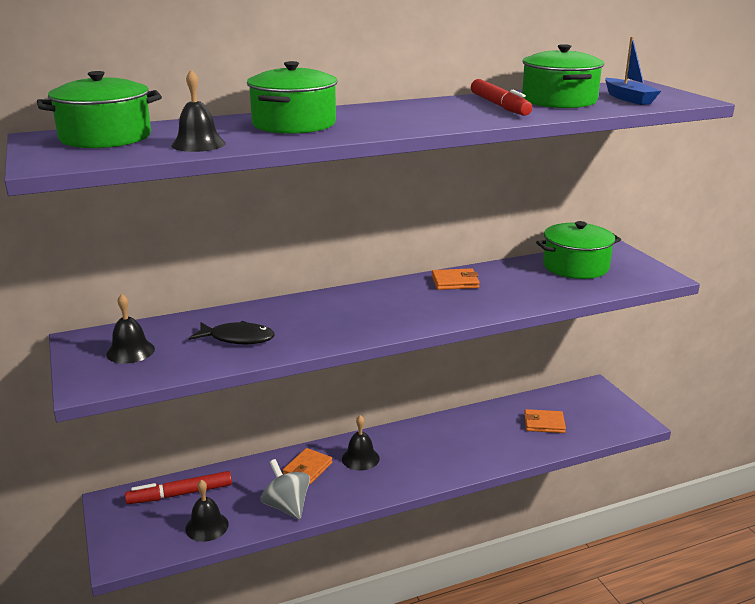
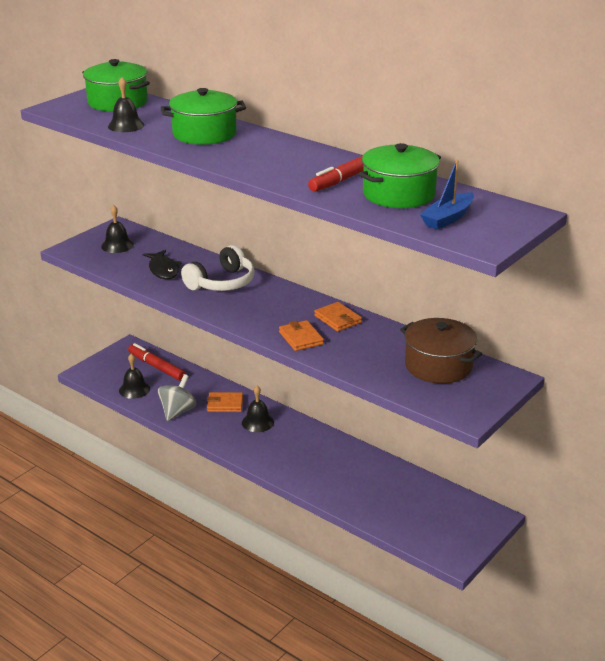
camera: 60 degrees right, 5 degrees up
orange wallet [524,409,566,433] -> orange wallet moved to [279,320,324,351]
green pot [536,221,621,279] -> brown pot [400,318,482,384]
none -> white headphones [181,245,255,291]

